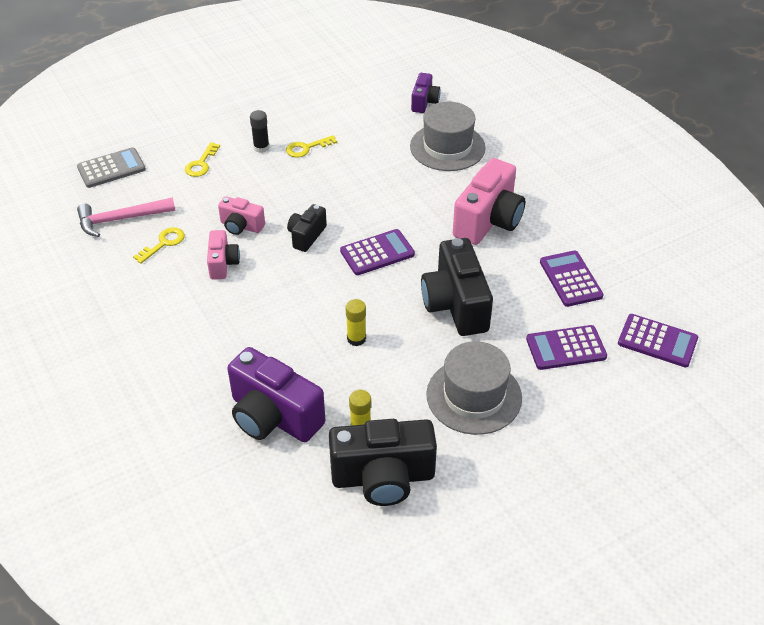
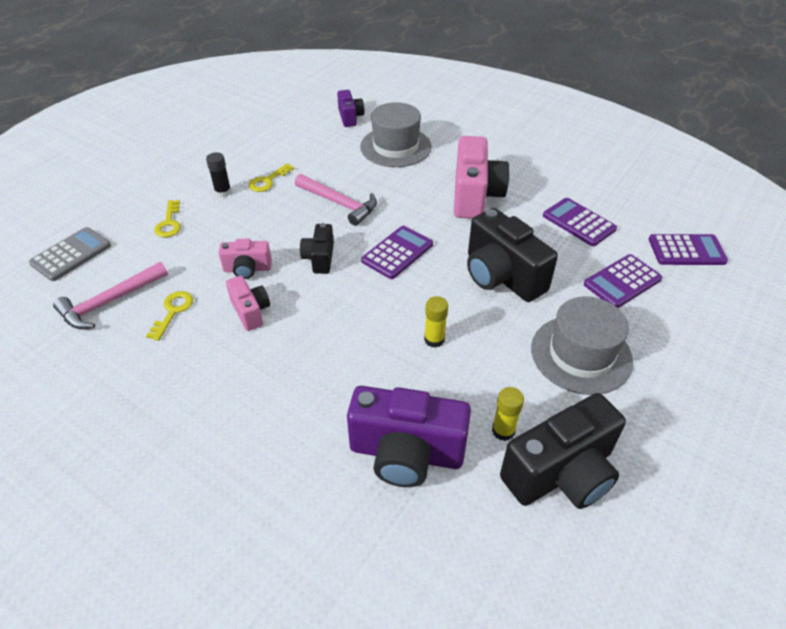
camera: 25 degrees left, 0 degrees up
none -> pink hammer [295,174,377,226]

